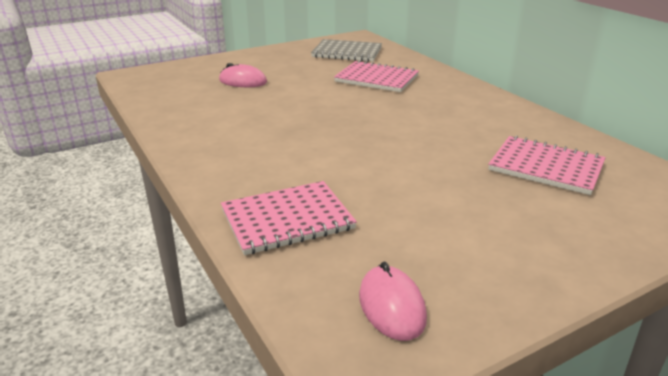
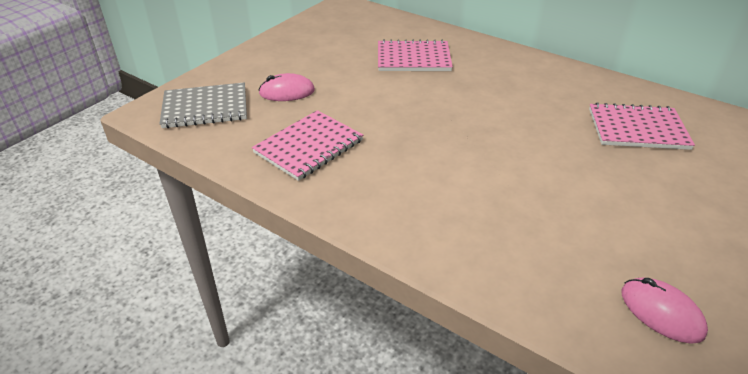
camera: 25 degrees left, 10 degrees up
pink notebook [221,181,357,255] -> pink notebook moved to [252,110,363,181]
grey notebook [311,39,382,62] -> grey notebook moved to [159,83,247,128]

